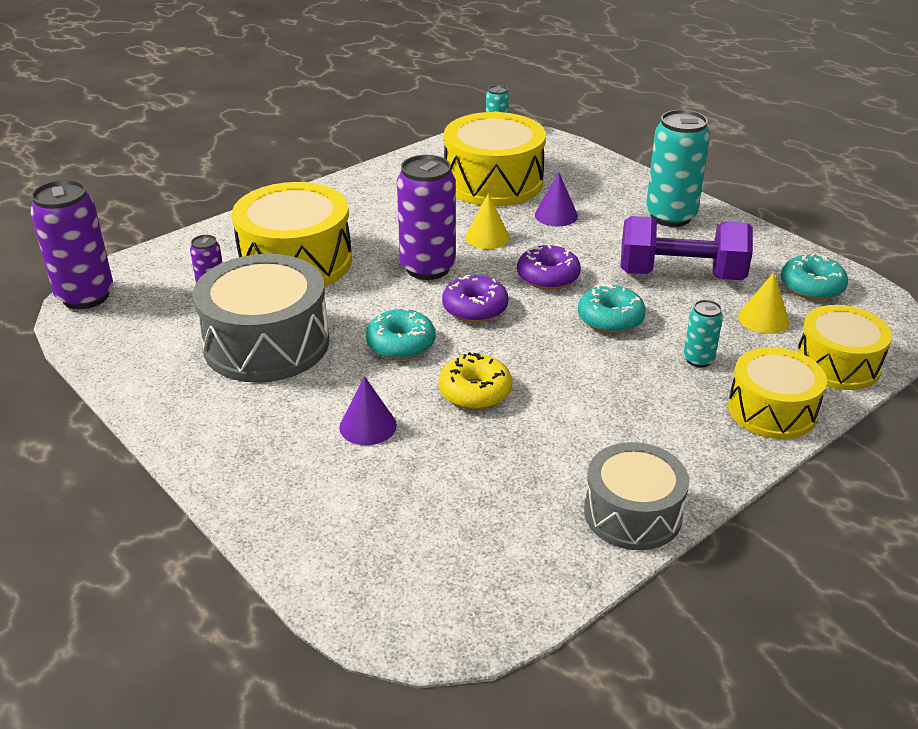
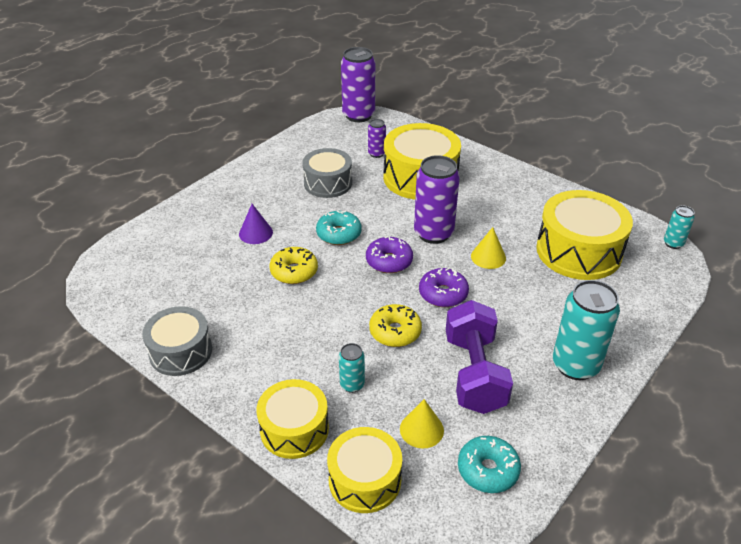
camera: 80 degrees right, 5 degrees up
grey drum [193,254,329,383] -> grey drum [302,148,352,198], size x0.64
purple cone [535,173,578,226] -> none
turquoise donut [578,284,646,333] -> yellow donut [369,304,422,347]

